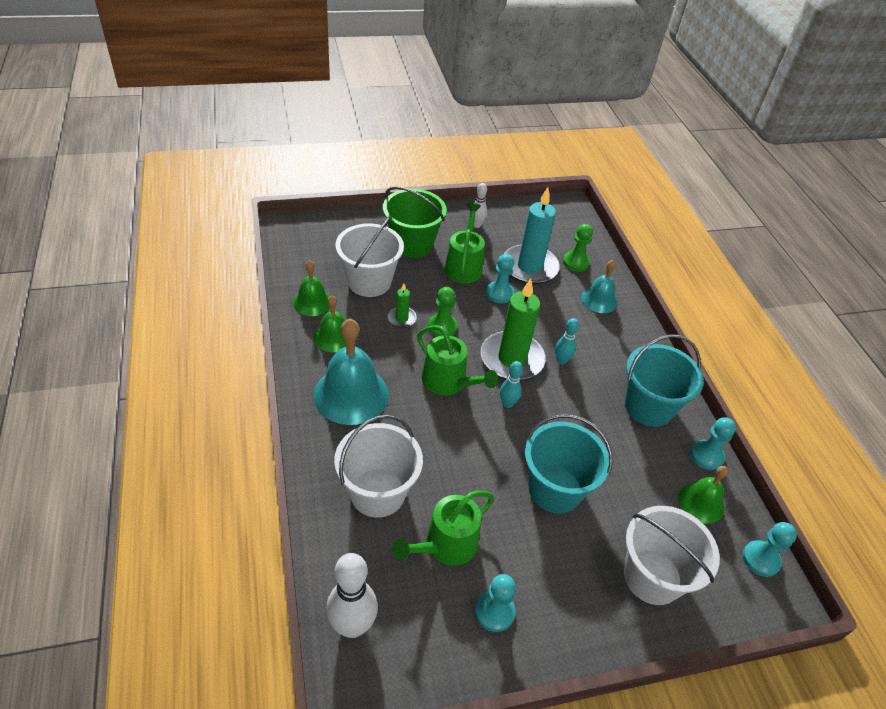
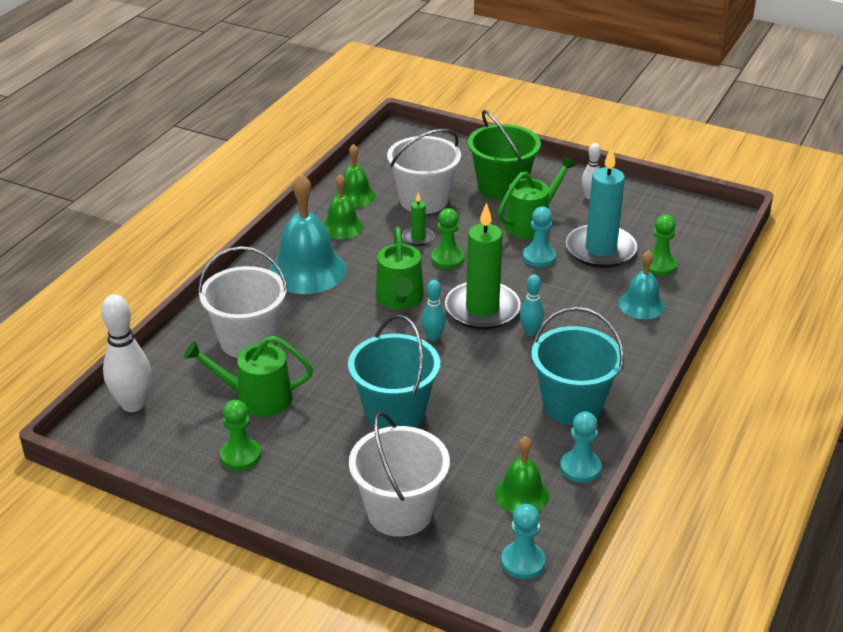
camera: 45 degrees right, 10 degrees down
turquoise pawn [475,574,516,632] -> green pawn [220,400,261,470]

